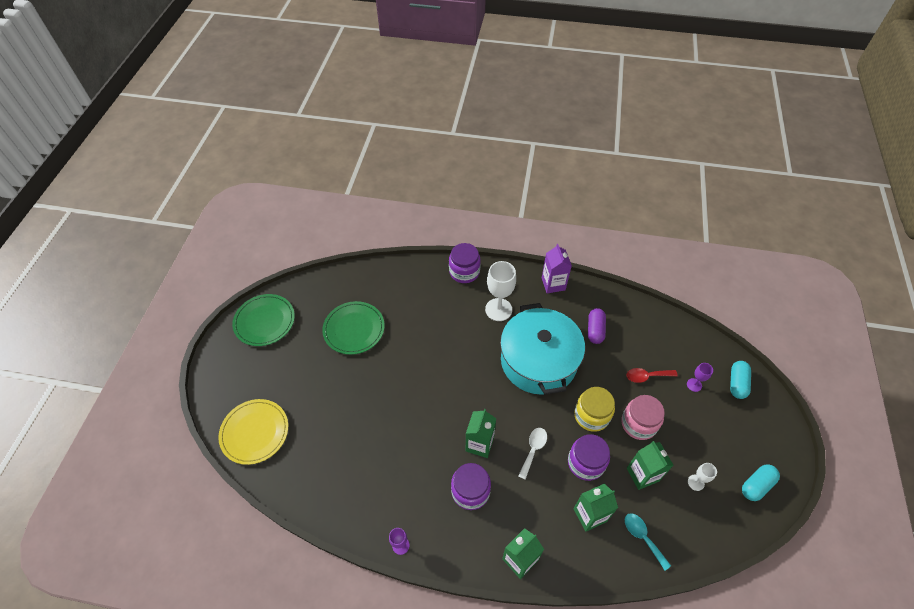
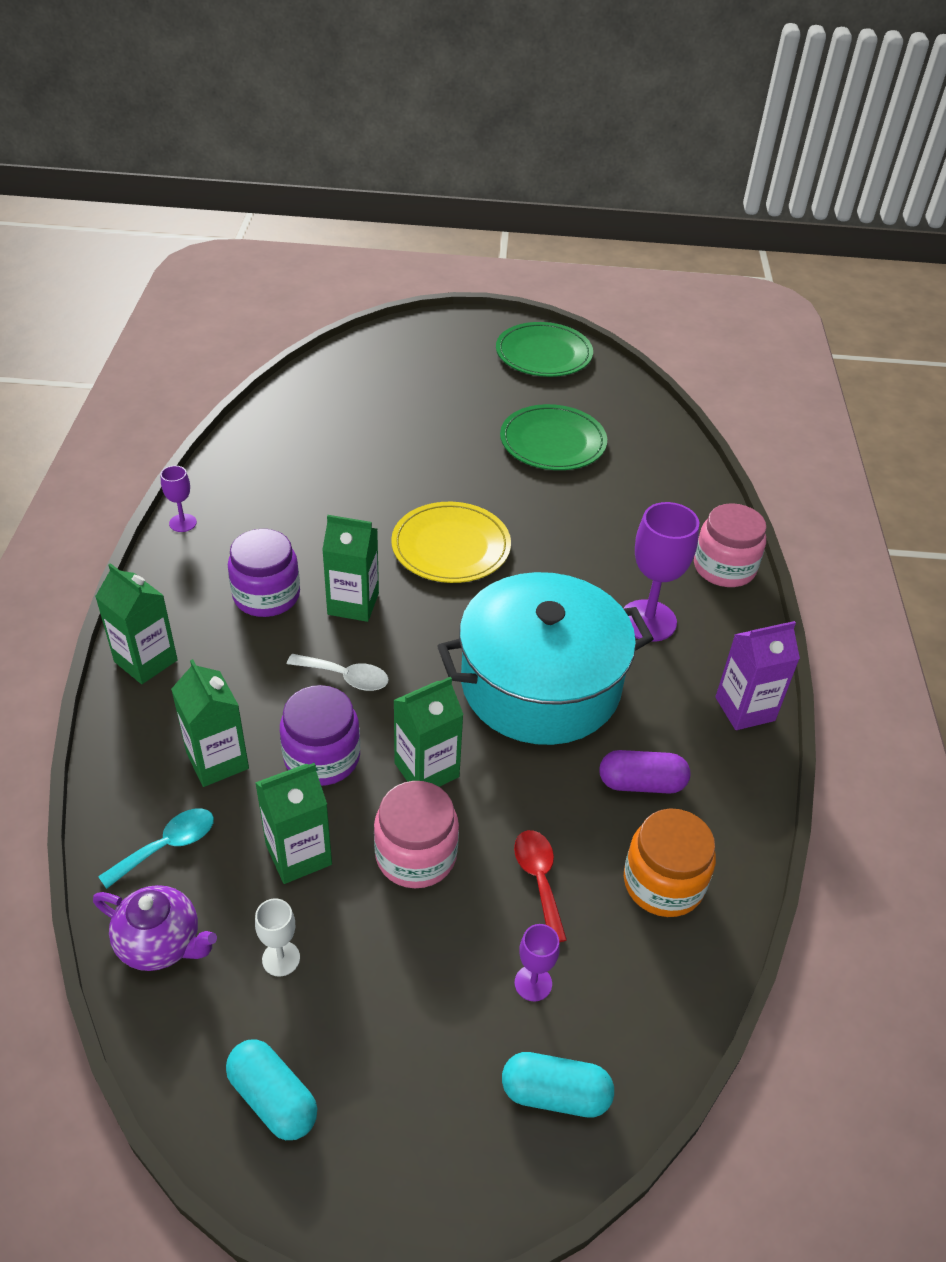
camera: 80 degrees right, 10 degrees down
yellow plate [218,399,288,465] -> yellow plate moved to [391,502,511,583]
purple jar [449,243,481,283] -> pink jar [694,503,767,587]
white goblet [485,261,516,321] -> purple goblet [623,502,699,642]
yellow jar [574,387,615,432] -> green carton [393,677,464,787]
none -> purple teapot [93,885,217,971]
none -> orange jar [624,808,716,917]

